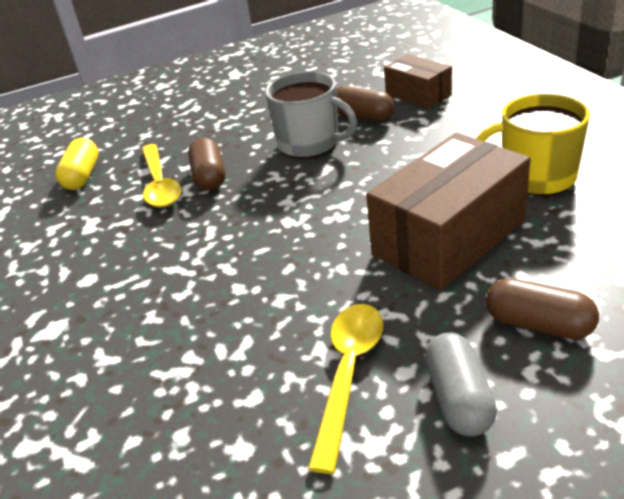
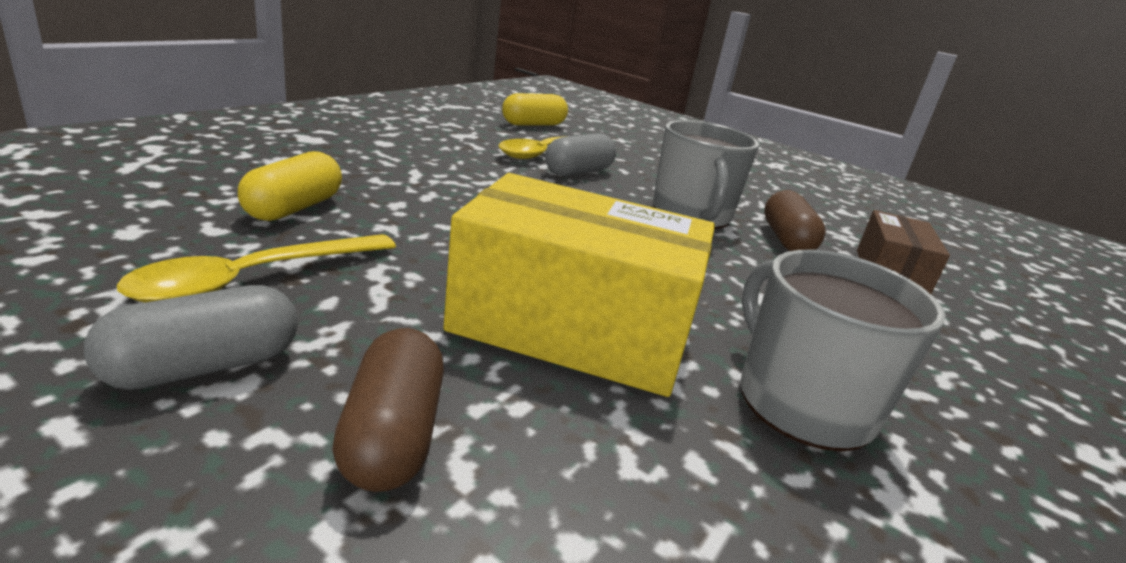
camera: 50 degrees right, 10 degrees down
brown capsule [188,138,225,191] -> grey capsule [545,133,616,176]
yellow spoon [308,304,383,474] -> yellow spoon turned 150 degrees clockwise [117,234,396,303]
brown box [366,133,530,290] -> yellow box [443,173,715,397]
yellow mug [476,94,590,196] -> grey mug [740,250,946,451]
none -> yellow capsule [238,151,342,221]

